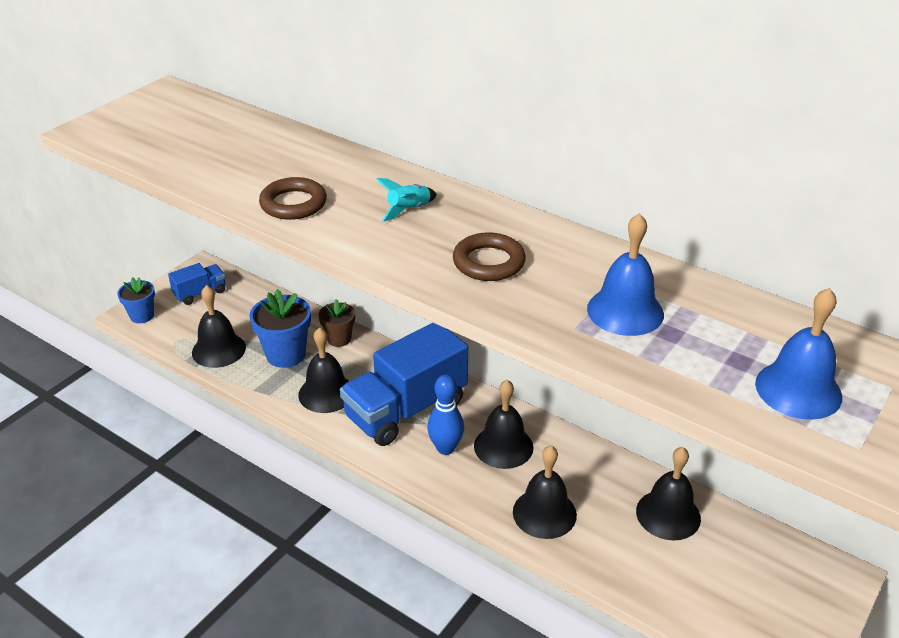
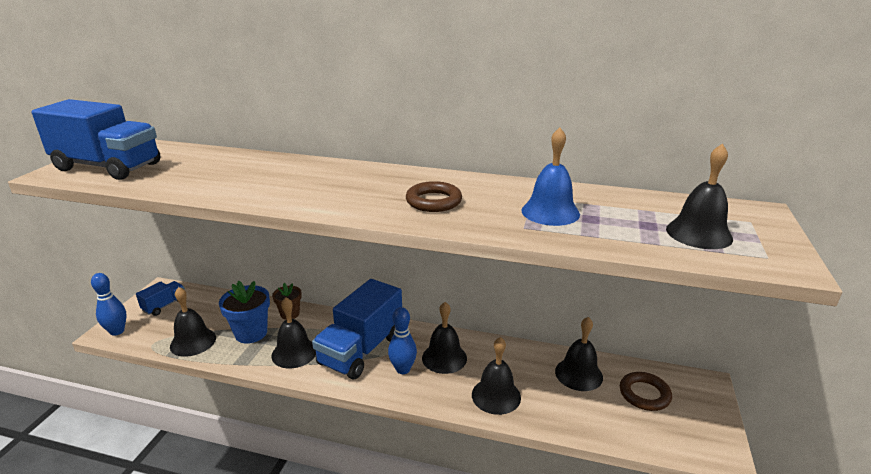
camera: 20 degrees left, 10 degrees down
blue flower pot [117,277,155,323] -> blue bowling pin [91,273,127,336]
brown ring [259,177,327,220] -> brown ring moved to [620,372,672,411]
turquoise rocket [376,178,437,222] -> none
blue bell [755,288,842,420] -> black bell [666,144,733,249]
none -> blue truck [31,99,161,180]

